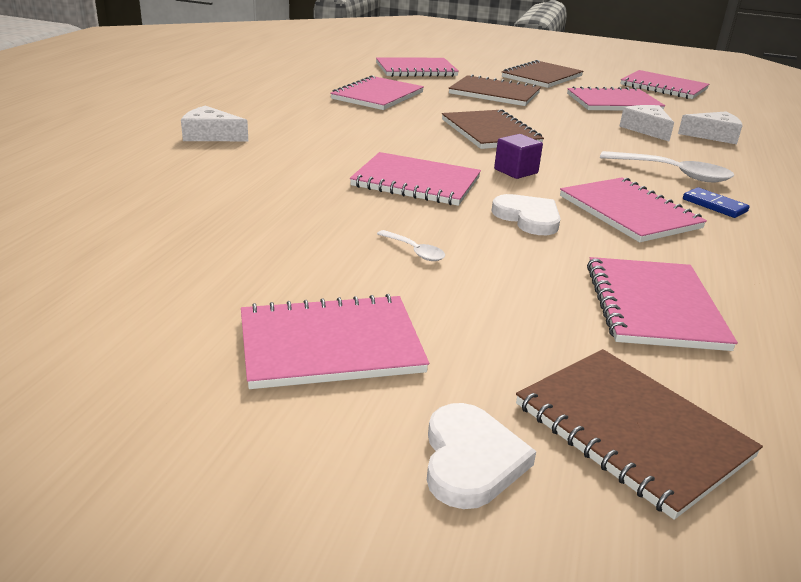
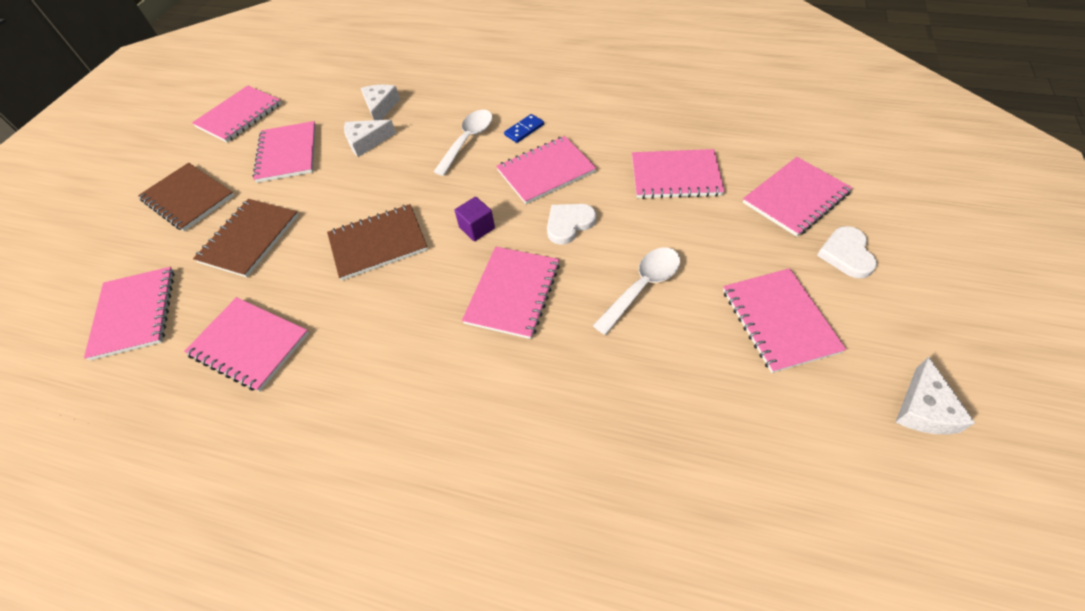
camera: 85 degrees left, 25 degrees up
white cheese [181,105,248,141] -> white cheese moved to [896,357,975,434]
white spoon [377,230,445,261] -> white spoon [593,247,680,335], size x1.98
white heart [427,403,536,509] -> white heart turned 90 degrees counterclockwise [817,226,877,279]
brown notebook [516,349,763,520] -> pink notebook [743,157,853,237]

